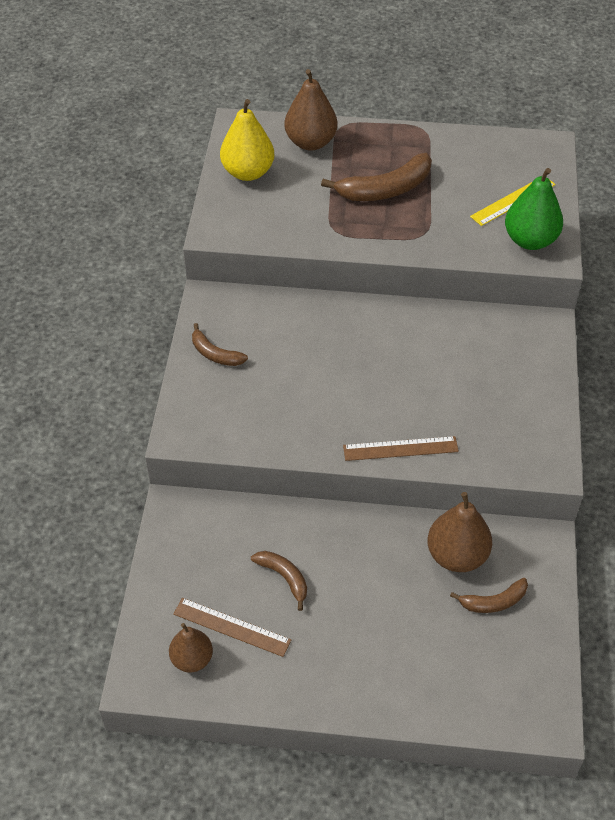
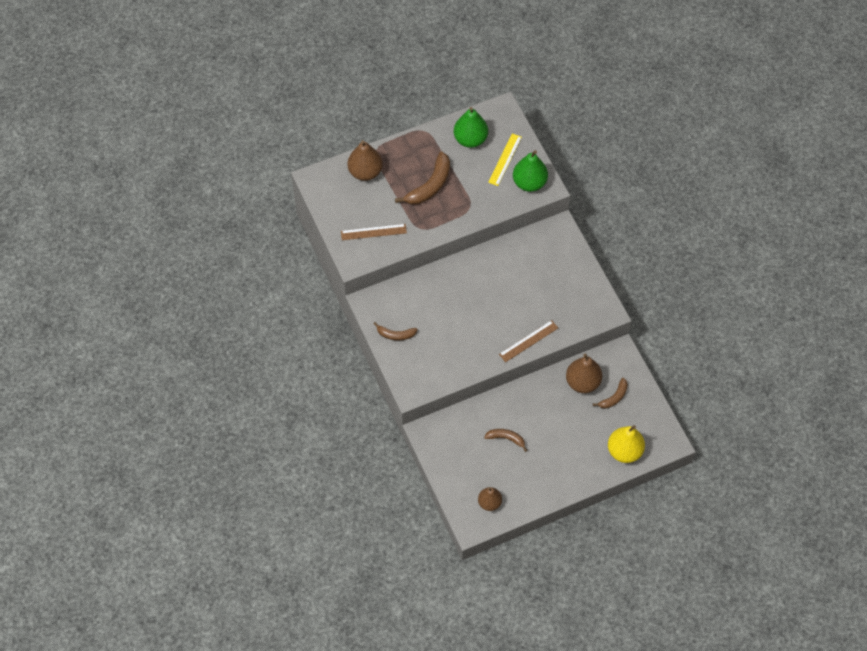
camera: 30 degrees left, 10 degrees up
brown ruler [173,598,291,657] -> brown ruler moved to [341,224,407,240]
yellow pear [220,99,274,181] -> yellow pear moved to [608,425,645,463]
none -> green pear [454,107,488,148]

